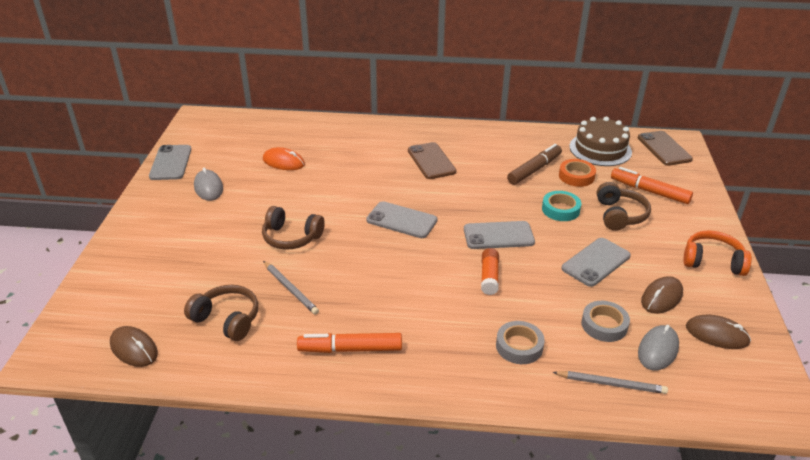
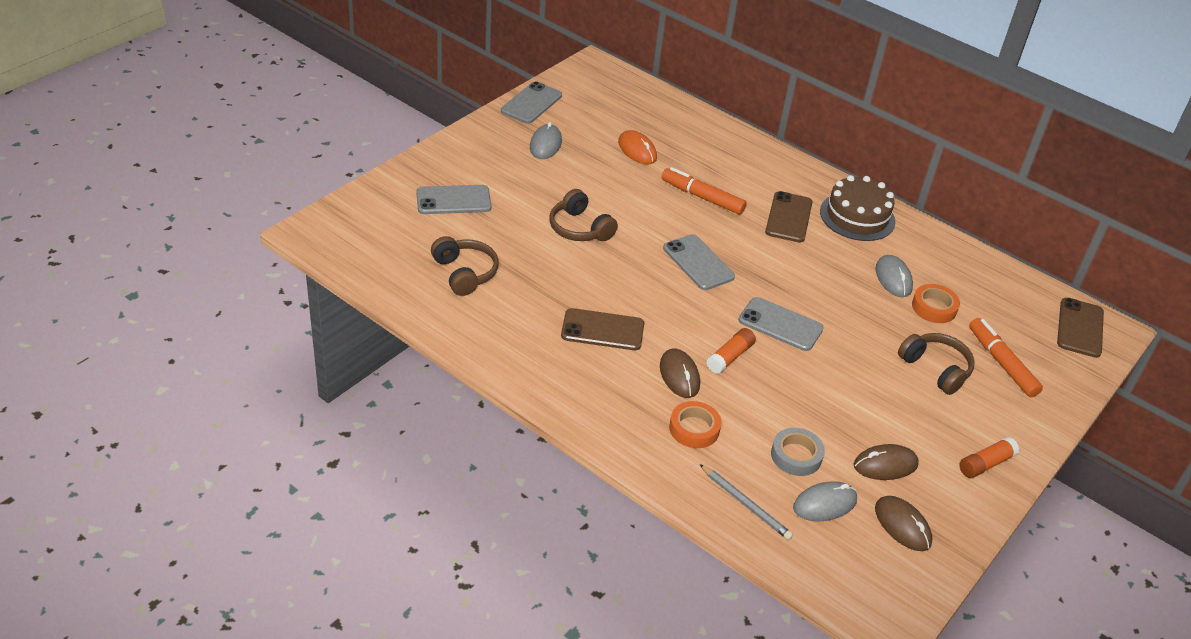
camera: 30 degrees right, 5 degrees up
brown mouse [110,326,158,367] -> brown mouse moved to [660,348,700,398]
grey pencil [263,261,319,315] -> none
orange marker [297,333,402,353] -> orange marker moved to [662,167,747,215]
grey tape [496,321,545,364] -> orange tape [669,401,722,448]
brown marker [507,144,562,185] -> grey mouse [875,255,913,297]
turquoise tape [542,191,581,221] -> none
grey phone [562,238,631,287] -> grey phone moved to [416,185,491,214]
brown cake [569,117,632,166] -> brown cake moved to [820,175,895,241]
brown headphones [597,182,651,231] -> brown headphones turned 75 degrees counterclockwise [898,333,974,395]
orange headphones [683,230,752,276] -> orange glue stick [959,437,1019,478]
none -> brown phone [561,308,644,350]

